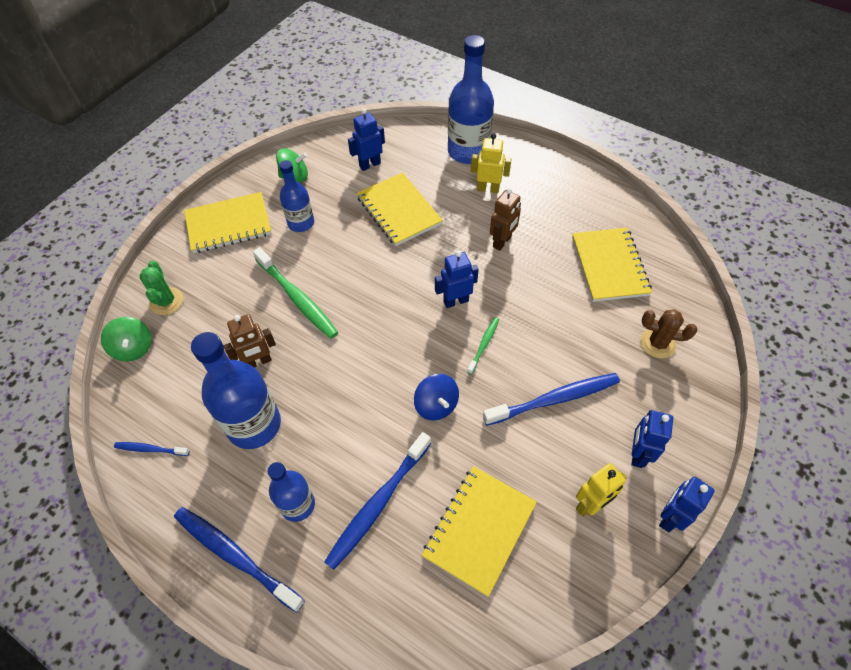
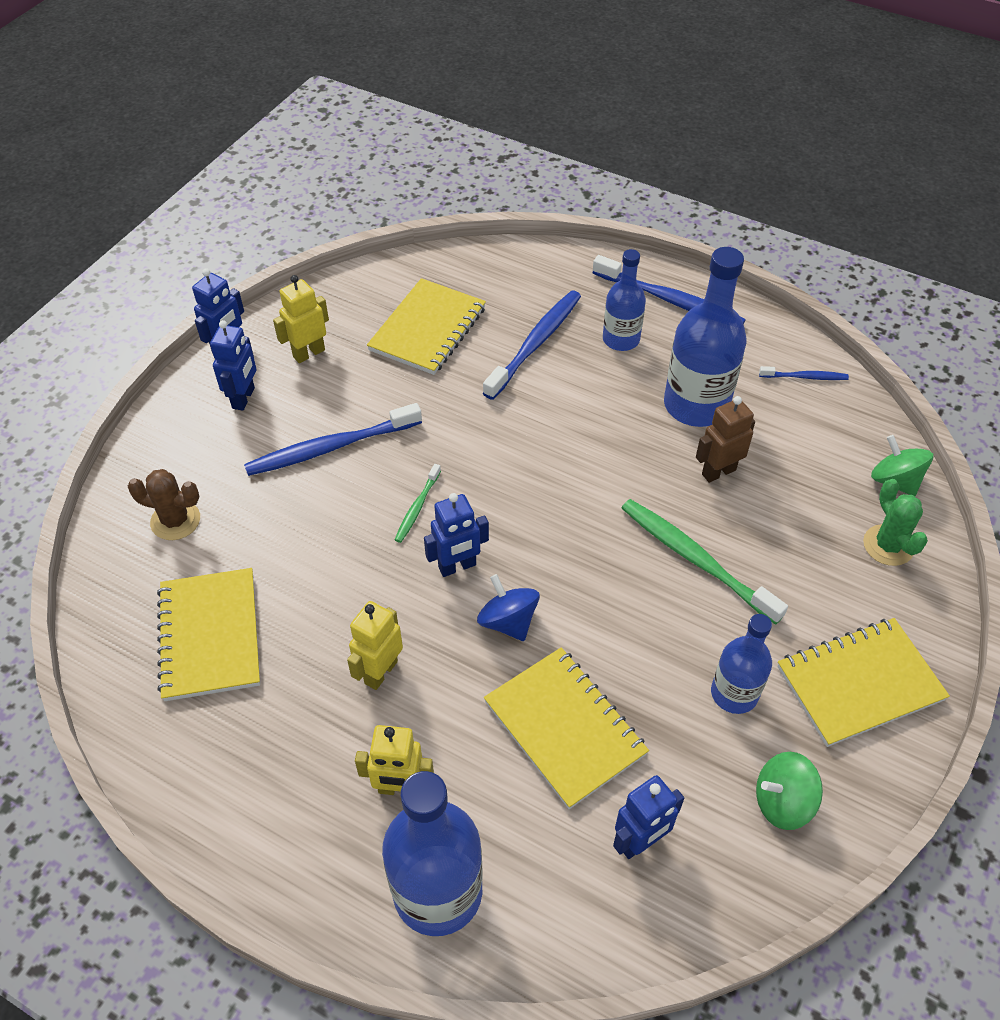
camera: 175 degrees right, 5 degrees down
blue spinning top [414,374,459,420] -> blue spinning top moved to [477,574,540,641]
brown robot [490,188,521,251] -> yellow robot [347,601,403,690]

